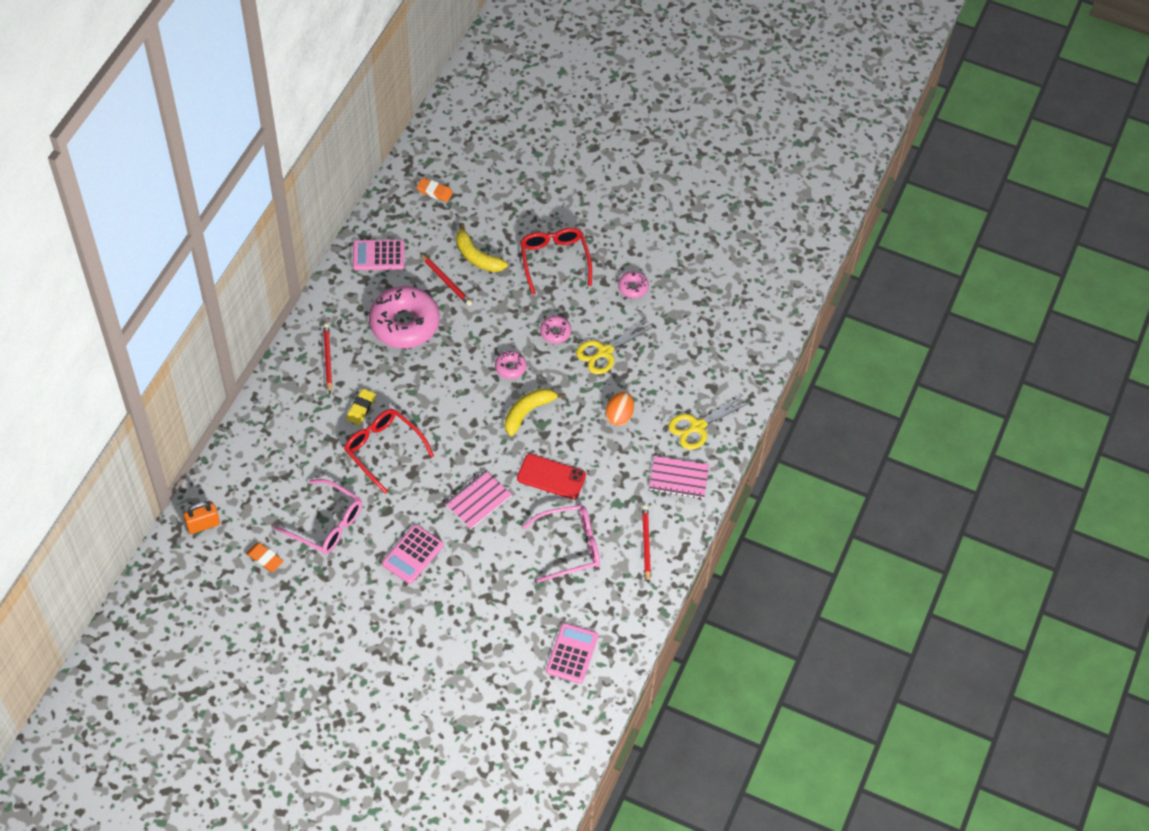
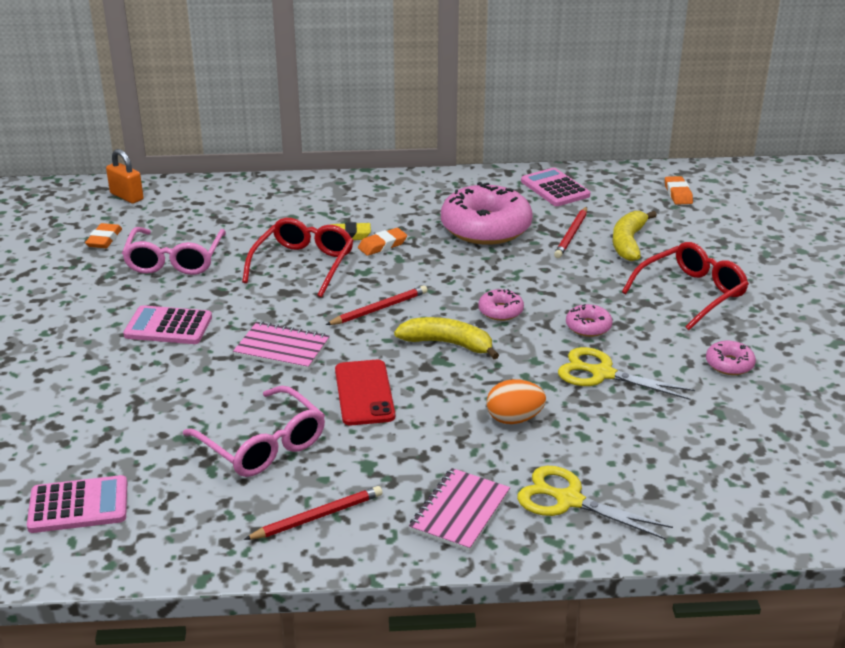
camera: 65 degrees right, 25 degrees down
red pencil [323,324,332,393] -> red pencil moved to [326,285,428,325]
pink notebook [649,456,709,499] -> pink notebook turned 45 degrees clockwise [409,468,510,552]
none -> orange eraser [358,228,407,256]

